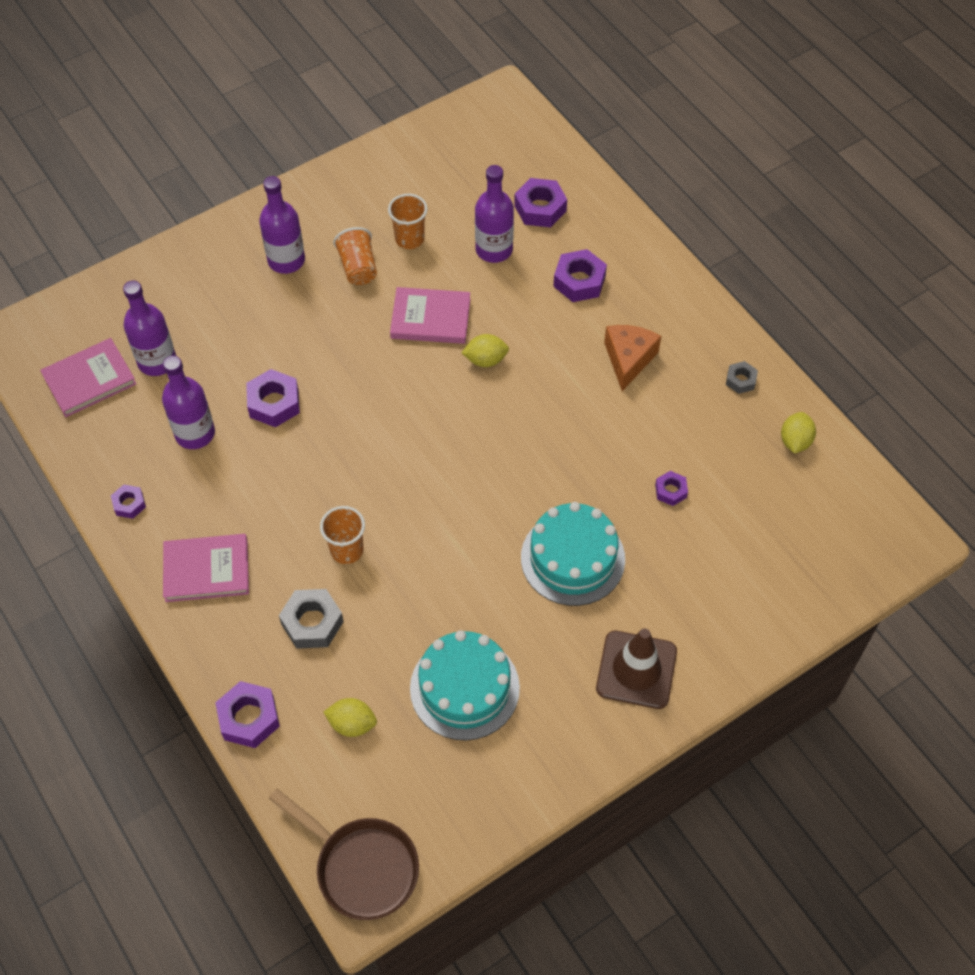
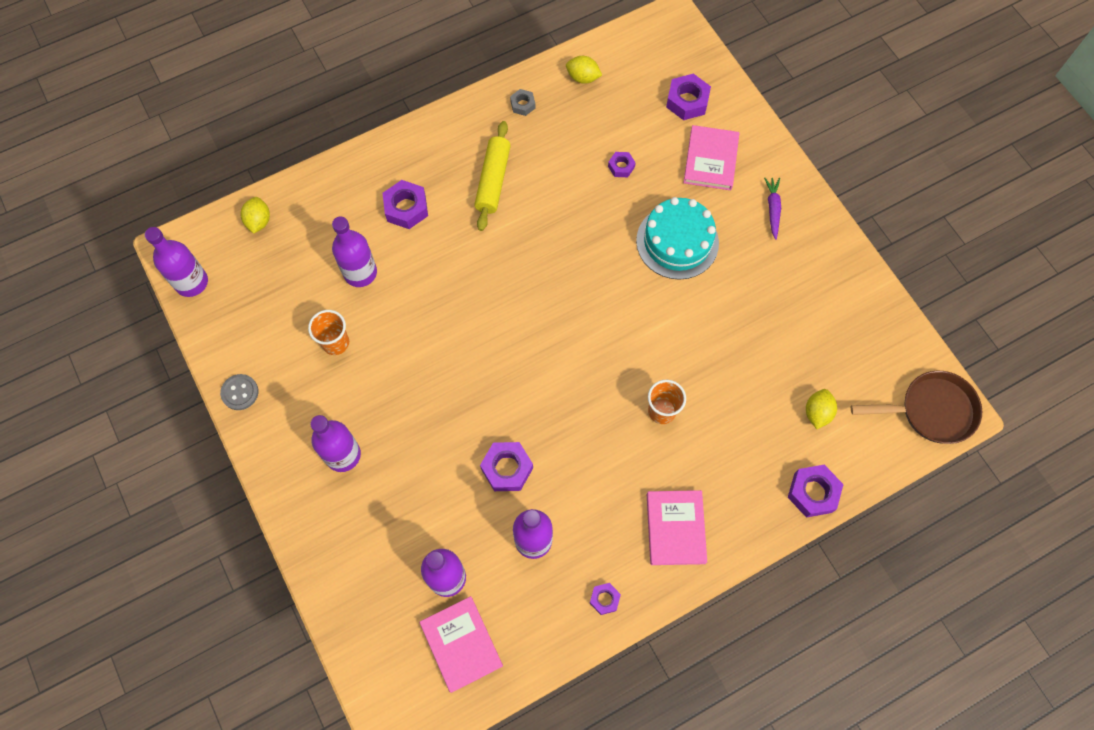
camera: 85 degrees left, 10 degrees up
brown pan [269,789,419,920] -> brown pan turned 45 degrees clockwise [851,371,982,444]
grey nut [279,589,344,649] -> none
orange cup [333,227,377,285] -> none
pink book [390,287,470,344] -> pink book moved to [683,125,739,190]
turquoise cake [410,630,520,741] -> none
yellow lemon [461,334,509,367] -> yellow lemon moved to [241,197,270,234]
purple nut [514,178,567,227] -> purple nut moved to [666,73,711,120]
brown traffic cone [596,628,677,709] -> purple carrot [764,178,781,240]
orange cheese [604,325,661,391] -> yellow rolling pin [474,121,511,231]
none -> purple bottle [145,227,208,297]
none -> grey button [220,374,258,410]

